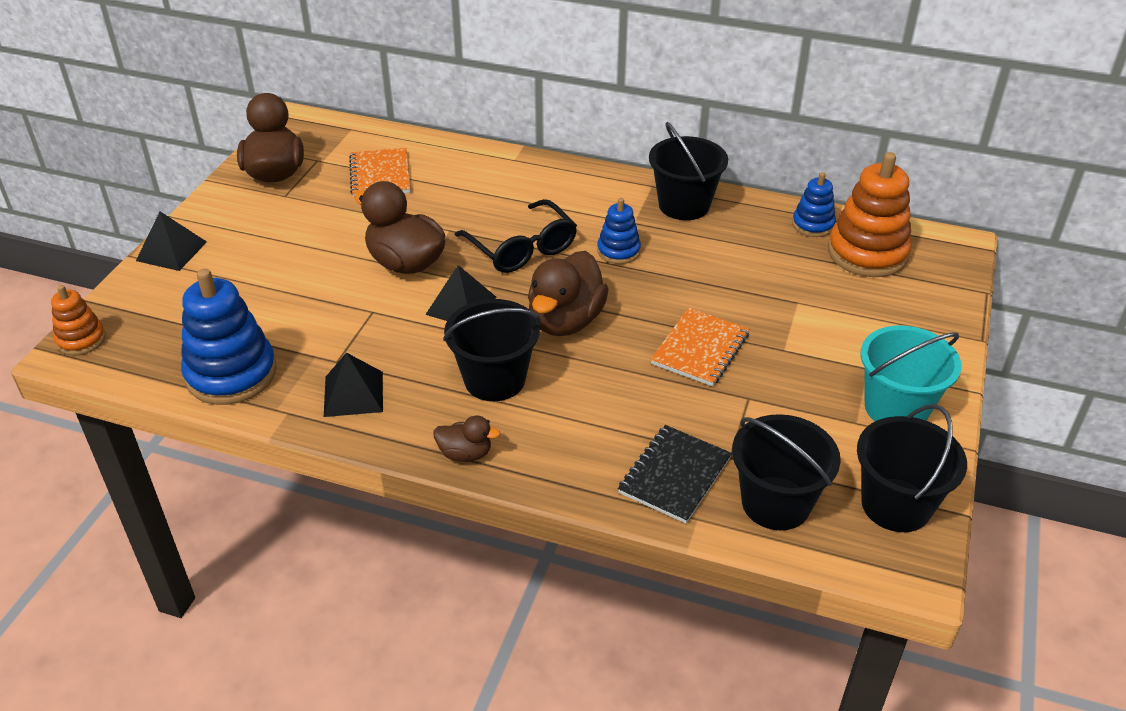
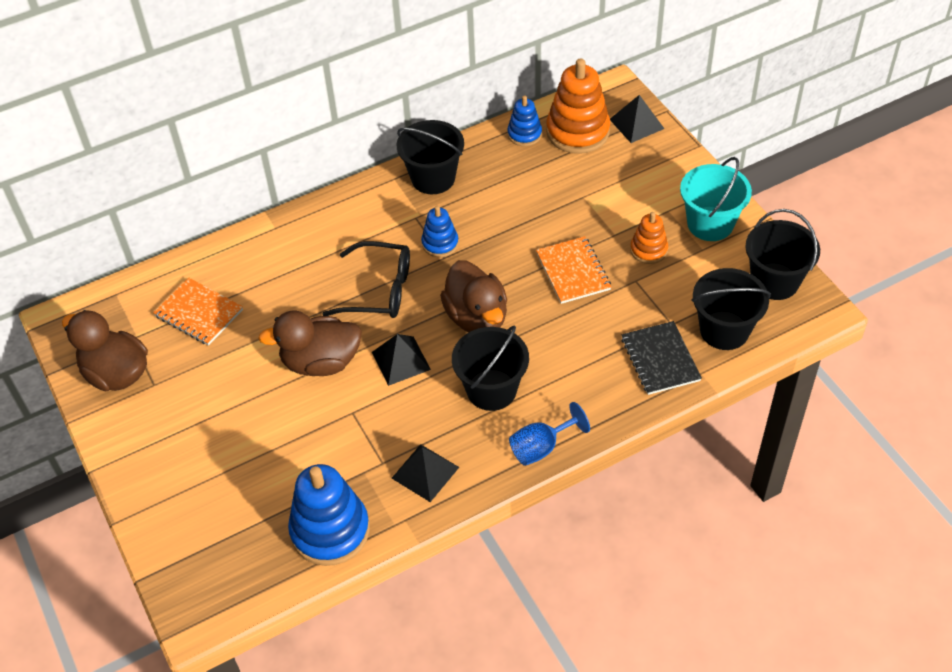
camera: 45 degrees left, 10 degrees up
orange stacking toy [51,285,106,356] -> orange stacking toy moved to [630,212,668,264]
black pyramid [136,212,207,271] -> black pyramid moved to [610,95,664,143]
brown duck [433,416,500,462] -> blue goblet [509,402,590,466]

